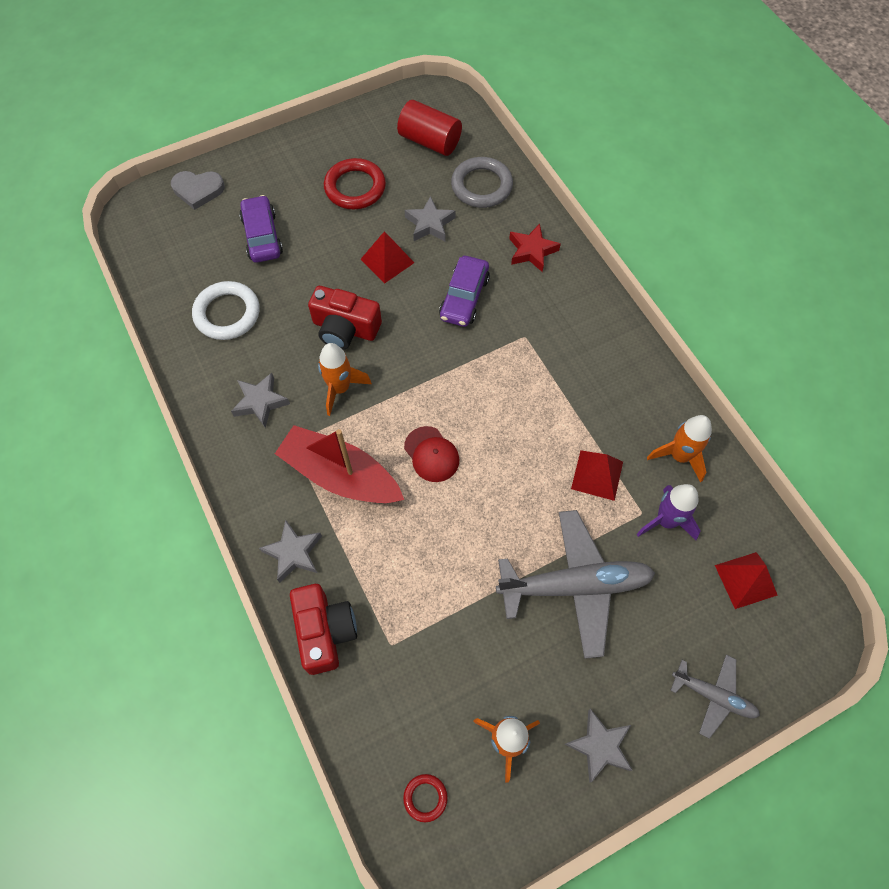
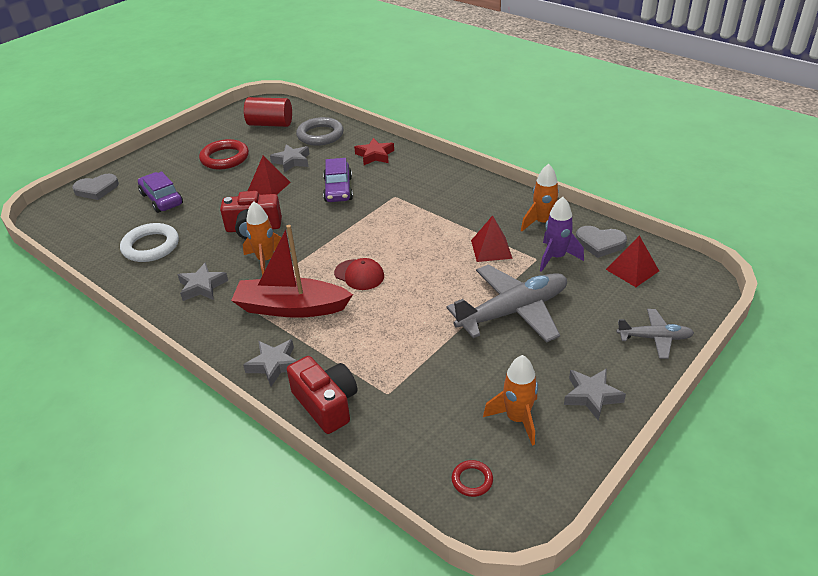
camera: 20 degrees left, 25 degrees down
none -> grey heart [576,226,627,258]

